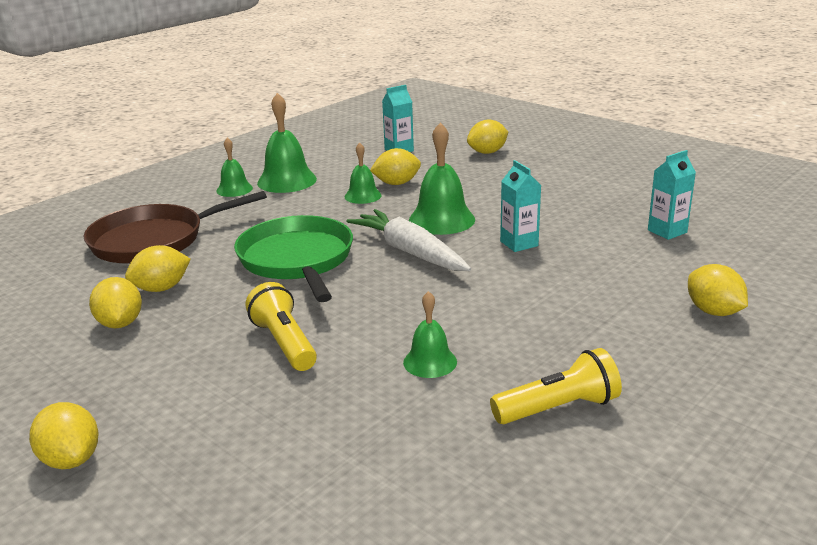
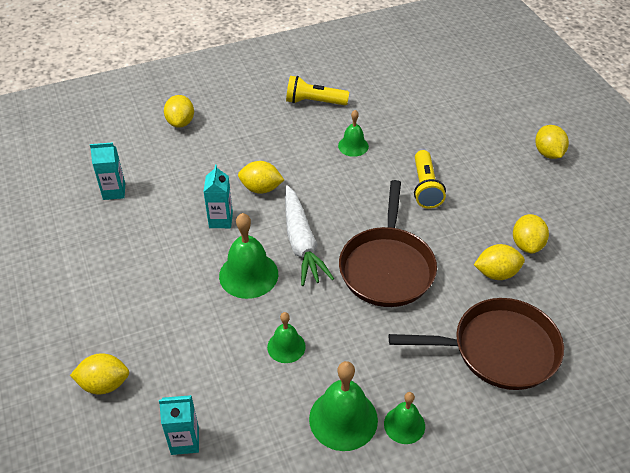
camera: 155 degrees left, 20 degrees up
green pan [234,215,353,302] -> brown pan [339,180,437,307]
yellow lemon [370,148,421,185] -> yellow lemon moved to [238,161,284,194]

